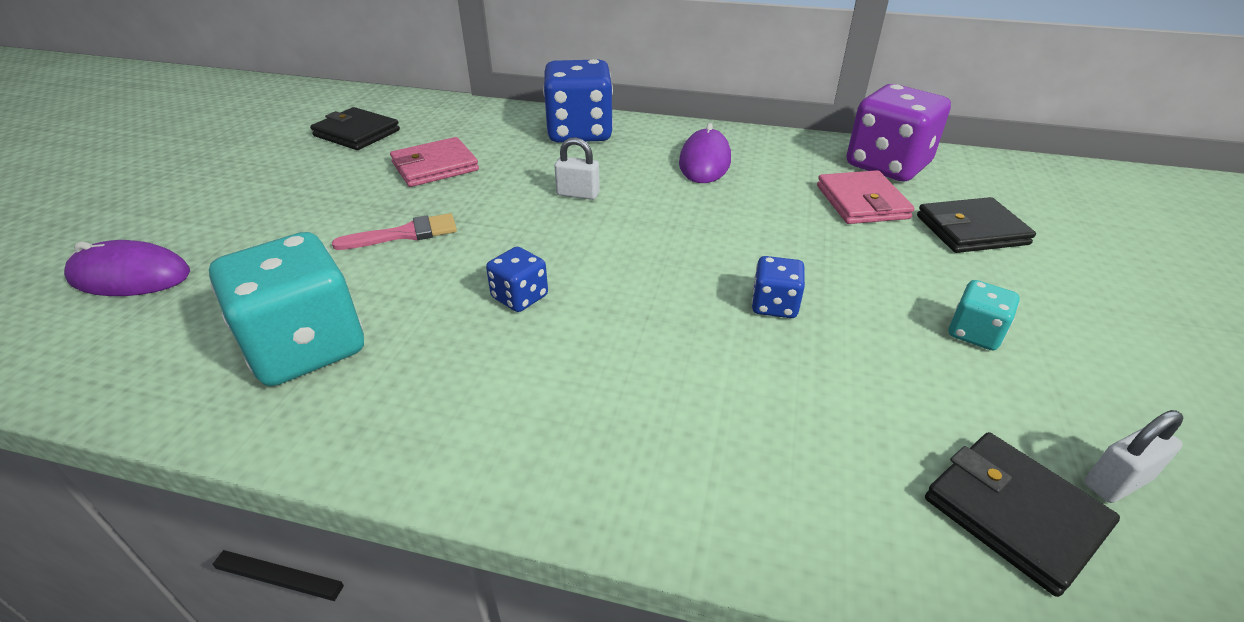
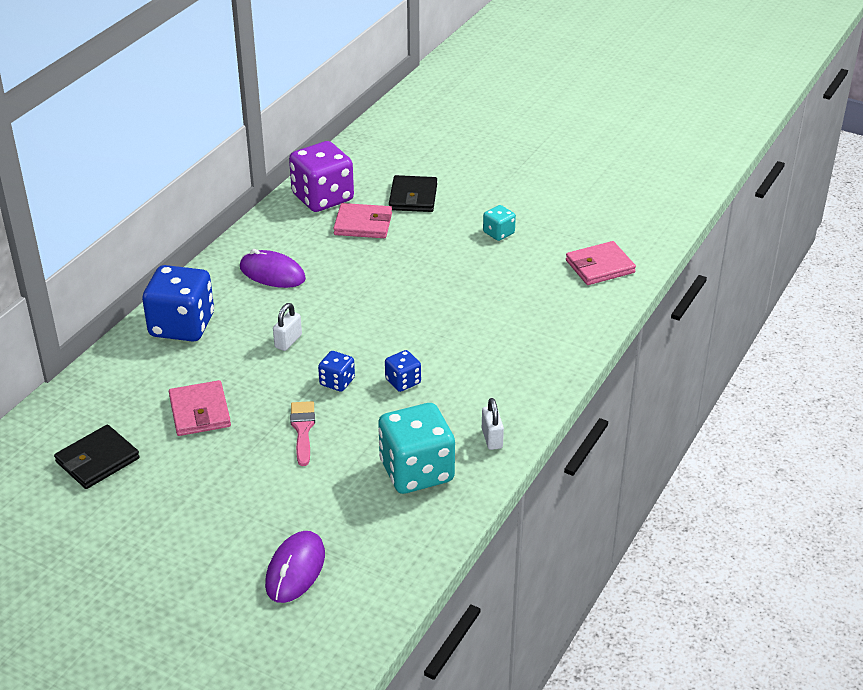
camera: 75 degrees left, 0 degrees up
blue dice [752,256,805,318] -> blue dice moved to [318,351,355,392]
black wallet [925,432,1120,597] -> pink wallet [566,241,636,285]
white padlock [1084,410,1183,503] -> white padlock moved to [482,398,504,450]

